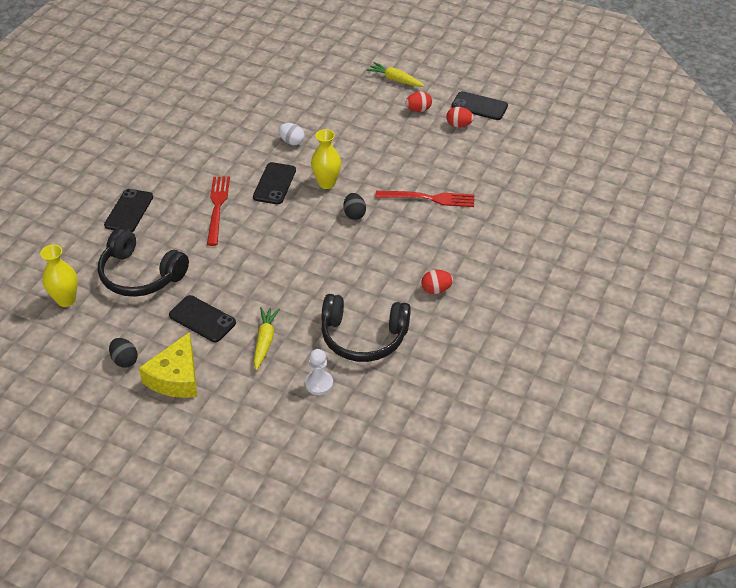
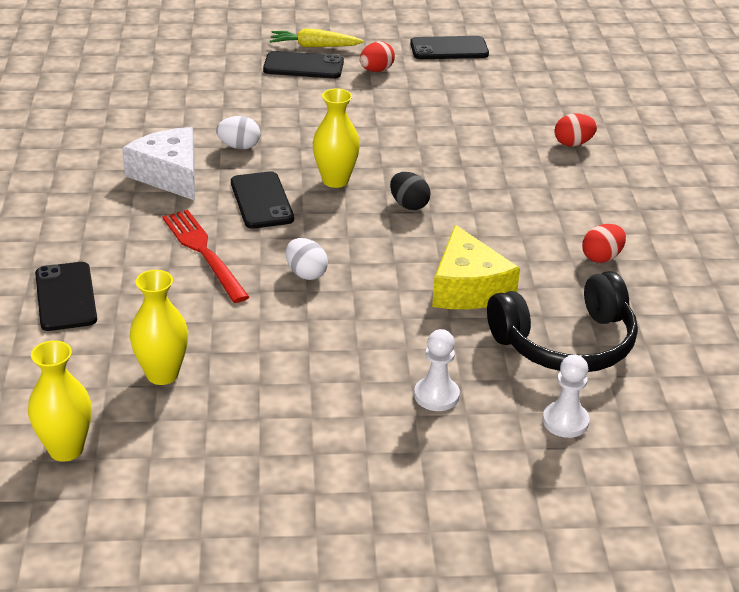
camera: 30 degrees left, 10 degrees down
black headphones [98,228,189,297] -> yellow vase [130,270,188,385]
black egg [109,338,138,368] -> none
yellow cheese [139,332,197,398] -> yellow cheese moved to [432,225,520,309]
black phone [169,295,236,342] -> black phone moved to [263,51,344,79]
yellow carrot [254,307,280,370] -> white pawn [414,329,460,411]
red fork [375,191,474,207] -> none
red egg [446,107,474,128] -> red egg moved to [554,114,597,147]
none -> white cheese [122,127,195,201]
none -> white egg [286,238,328,280]

